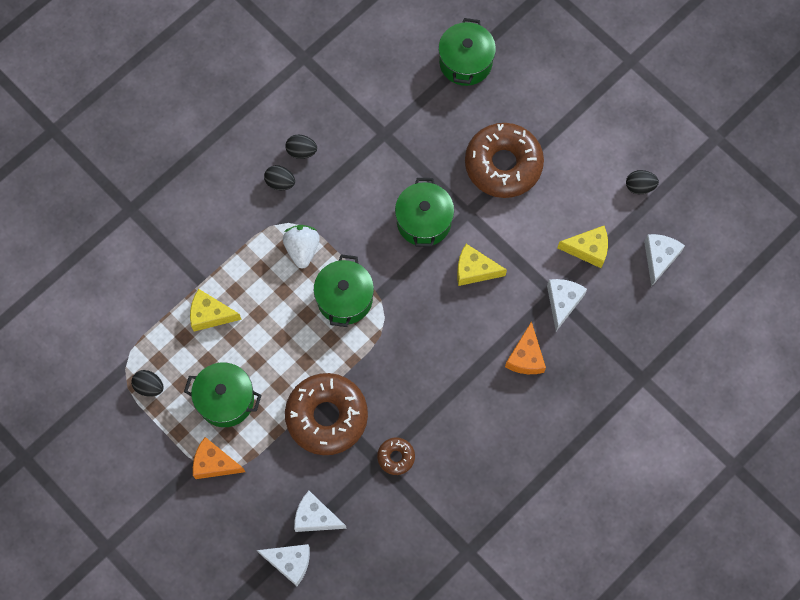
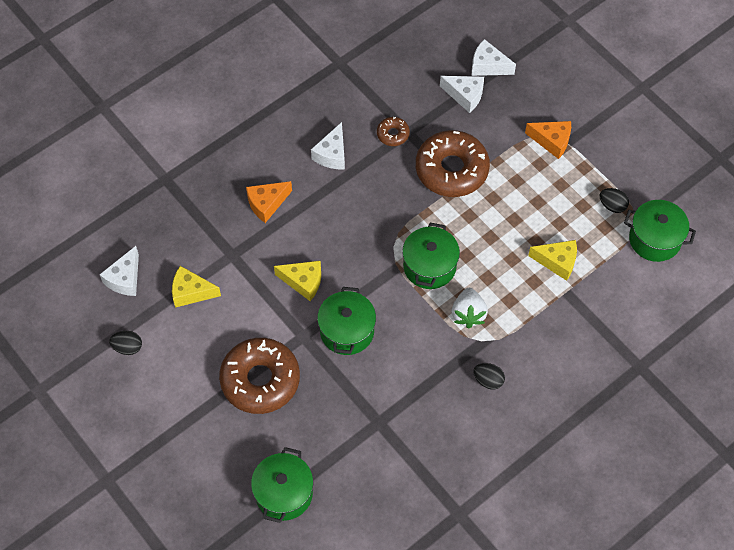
camera: 175 degrees left, 10 degrees down
green pot [184,362,262,427] -> green pot moved to [624,200,696,262]
black egg [285,134,317,159] -> none
orange cheese [505,321,546,374] -> orange cheese turned 135 degrees counterclockwise [246,181,292,223]
white cheese [547,279,587,331] -> white cheese moved to [311,122,345,169]

